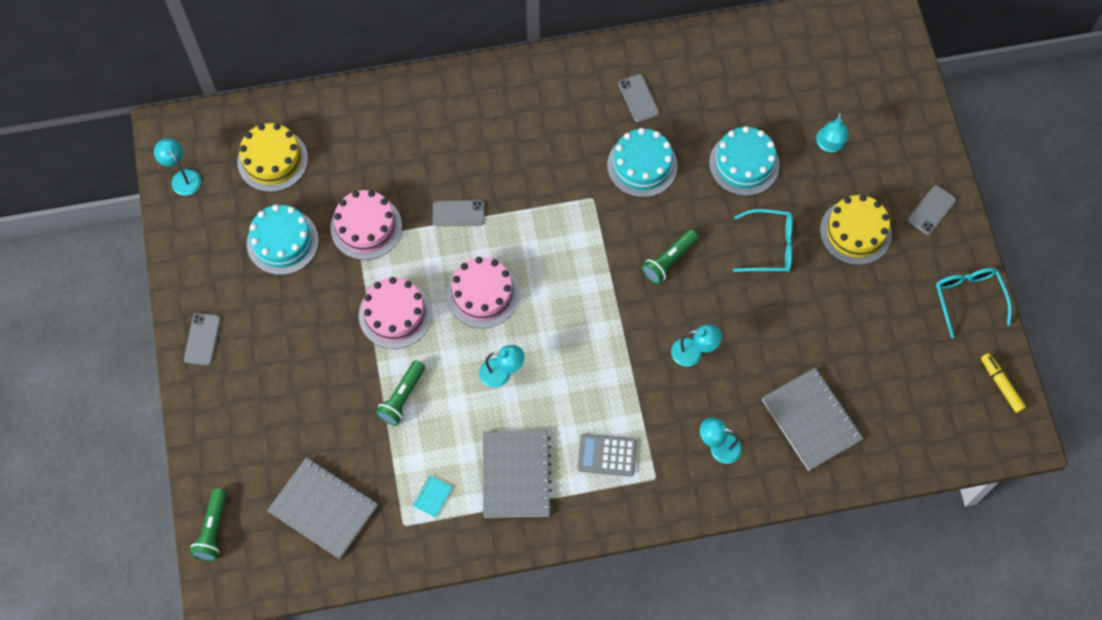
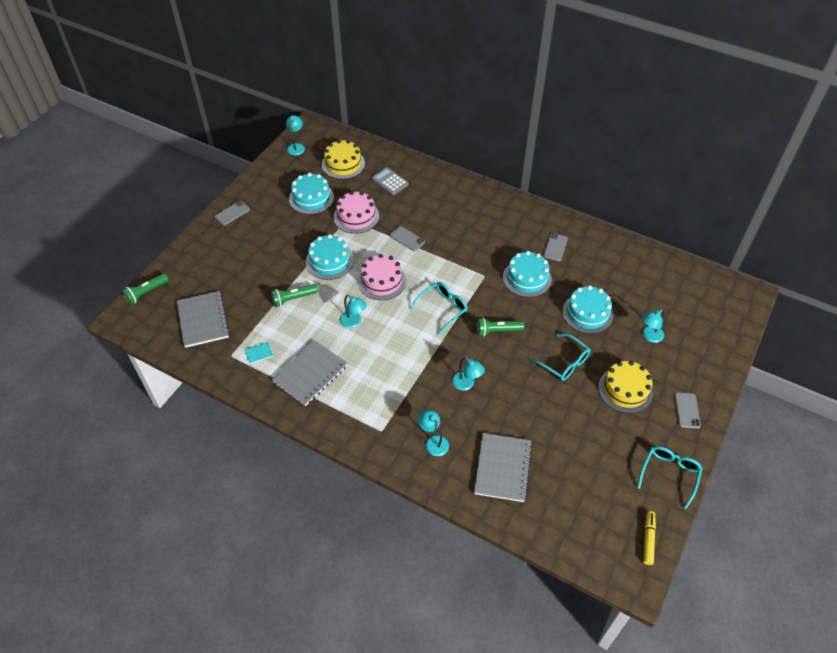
camera: 40 degrees right, 15 degrees down
pink cake [359,277,432,349] -> turquoise cake [306,234,354,280]
grey calculator [577,434,637,476] -> grey calculator moved to [371,167,409,195]
grey phone [908,185,956,235] -> grey phone turned 75 degrees counterclockwise [675,393,701,429]
none -> turquoise glasses [410,282,467,334]

